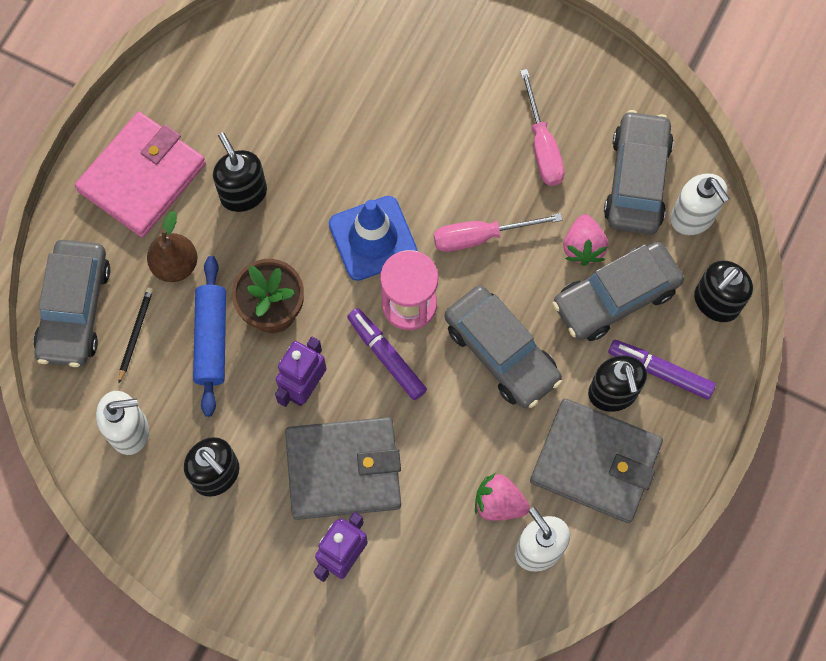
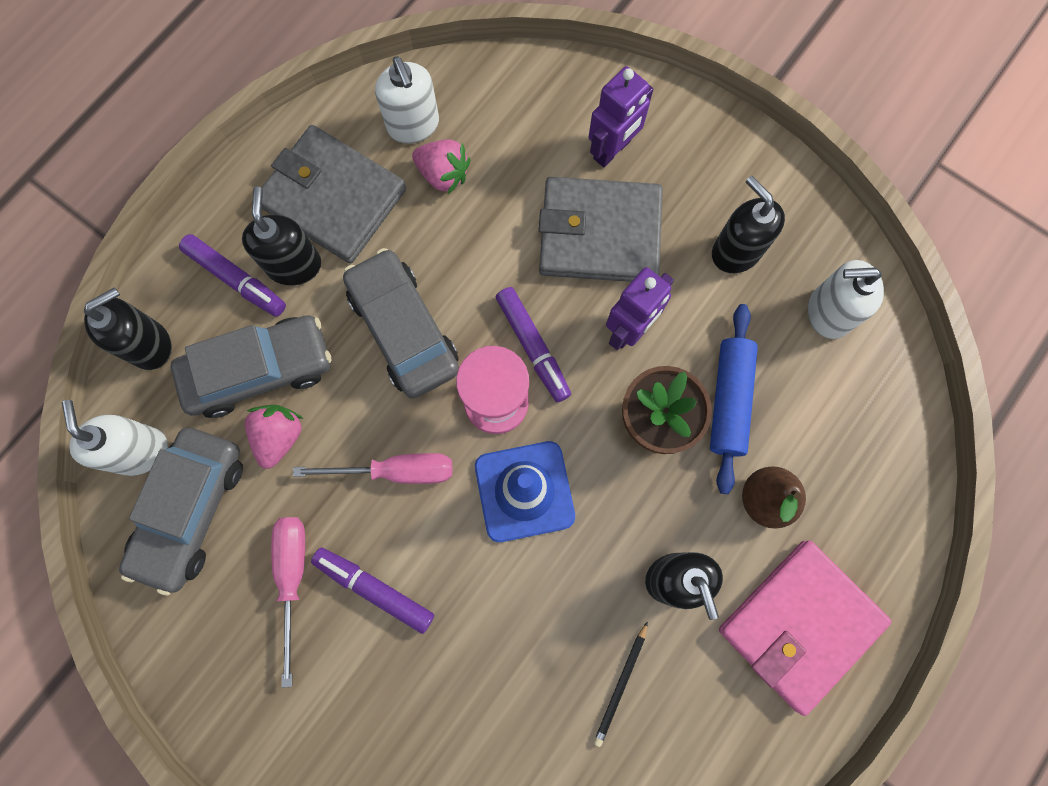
camera: 170 degrees left, 5 degrees up
grey car [33,240,110,367] -> none
black pencil [119,287,153,383] -> black pencil moved to [593,621,648,747]
none -> purple marker [311,547,434,634]

